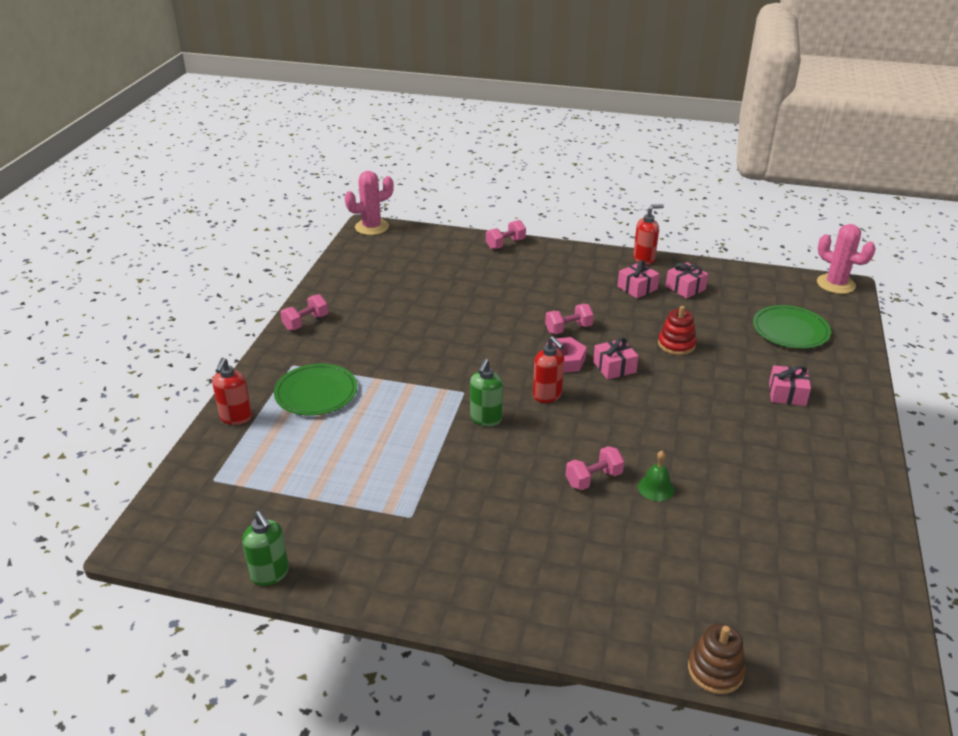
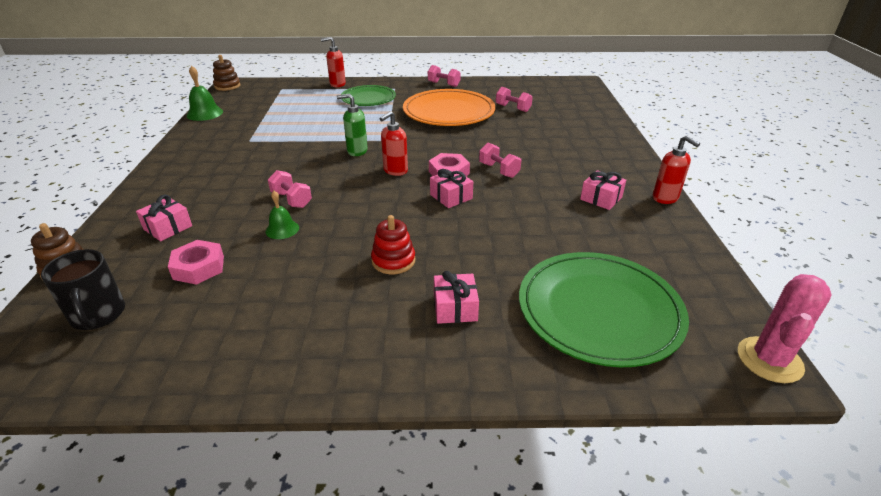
camera: 75 degrees right, 0 degrees up
green soap dispenser [242,510,289,586] -> green bell [187,65,223,121]
pink cactus [345,171,394,235] -> none
pink dumbbell [486,220,526,249] -> pink dumbbell moved to [496,87,533,112]
red stacking toy [658,306,696,355] -> red stacking toy moved to [371,215,415,274]
pink gift [666,262,708,299] -> pink gift moved to [136,195,192,241]
green plate [753,305,831,349] -> green plate [519,252,689,367], size x1.59
none -> black mug [41,249,125,330]
none -> pink nut [168,240,224,285]
none -> brown stacking toy [213,55,241,91]
none -> orange plate [403,89,496,126]

